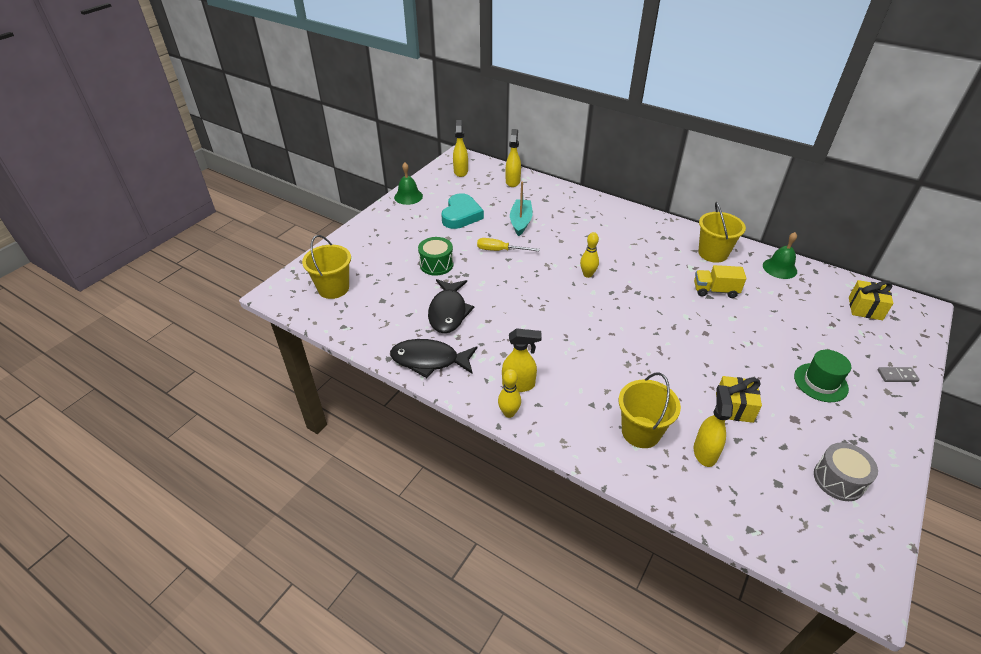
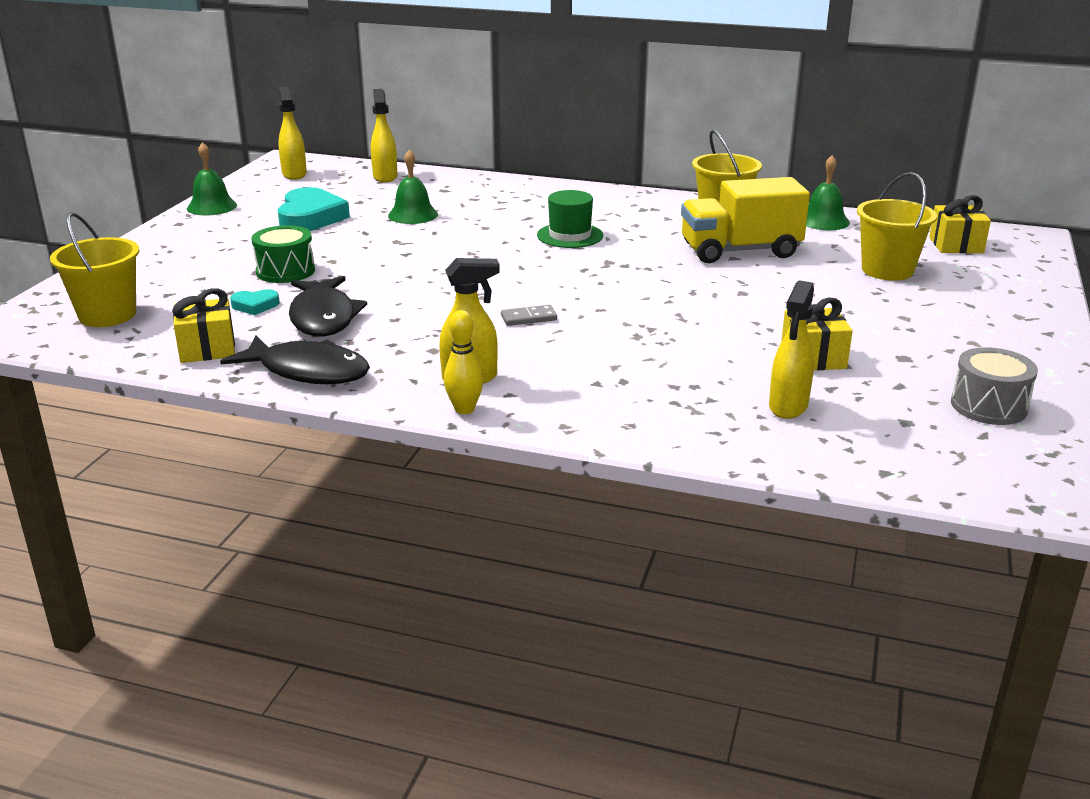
camera: 15 degrees left, 15 degrees down
black fish [390,339,478,378] -> black fish turned 150 degrees counterclockwise [220,335,370,384]
yellow screwdriver [477,238,540,251] -> none
turquoise boat [510,182,533,236] -> green bell [388,150,438,224]
yellow bowling pin [580,232,599,278] -> none
yellow bucket [619,372,681,448] -> yellow bucket moved to [857,172,937,281]
yellow truck [694,265,746,298] -> yellow truck [681,177,810,263], size x1.67
yellow spray bottle [694,385,733,467] -> yellow spray bottle turned 150 degrees counterclockwise [769,280,814,419]
green hat [794,350,851,402] -> green hat moved to [537,190,603,248]
grey domino [878,367,920,382] -> grey domino moved to [501,305,557,326]
none -> yellow gift [172,288,235,363]
none -> turquoise heart [230,289,280,315]

